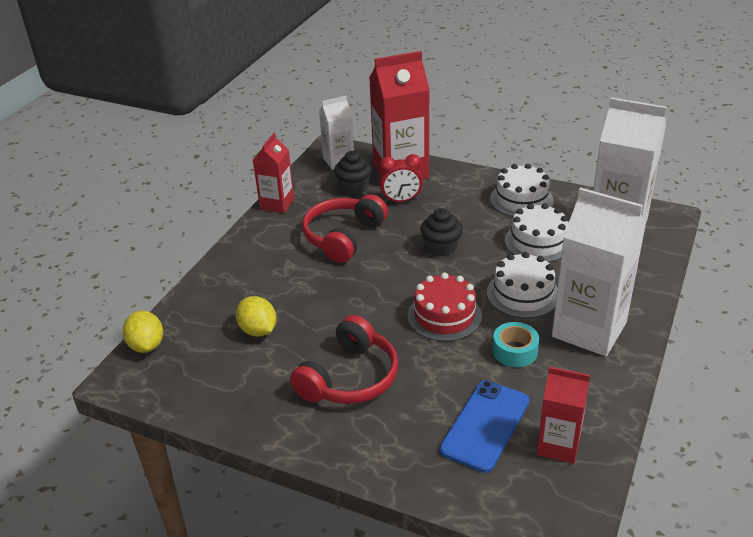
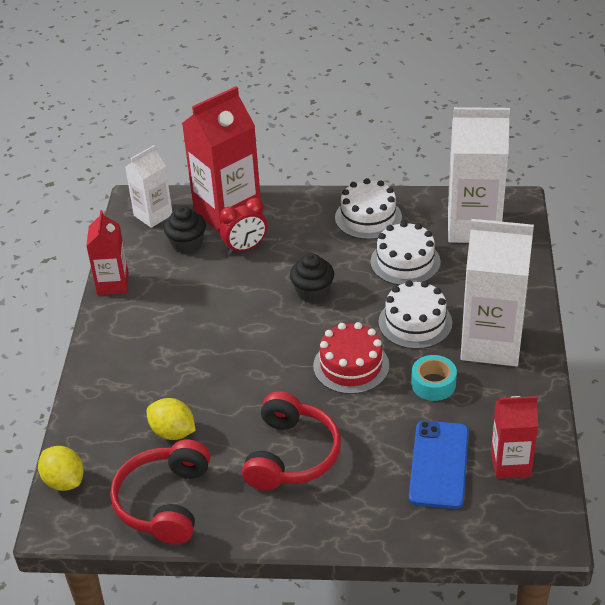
camera: 20 degrees left, 5 degrees up
red headphones [302,194,388,263] -> red headphones moved to [110,440,210,545]

